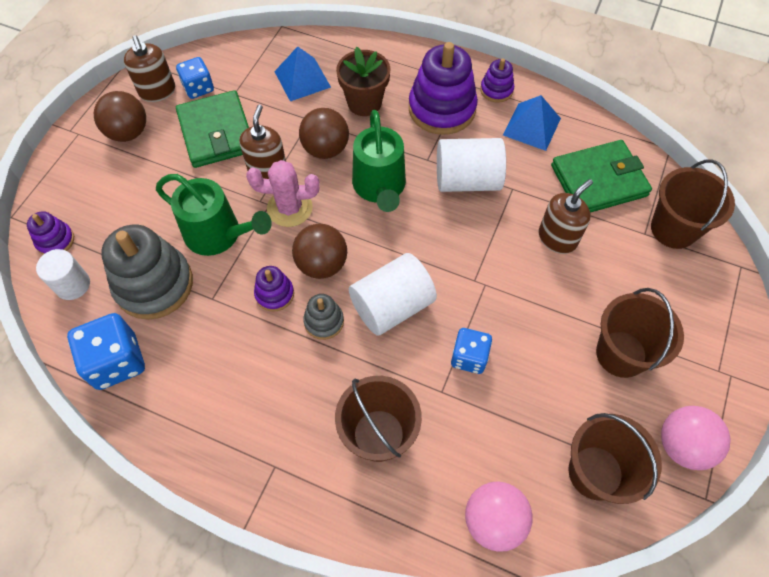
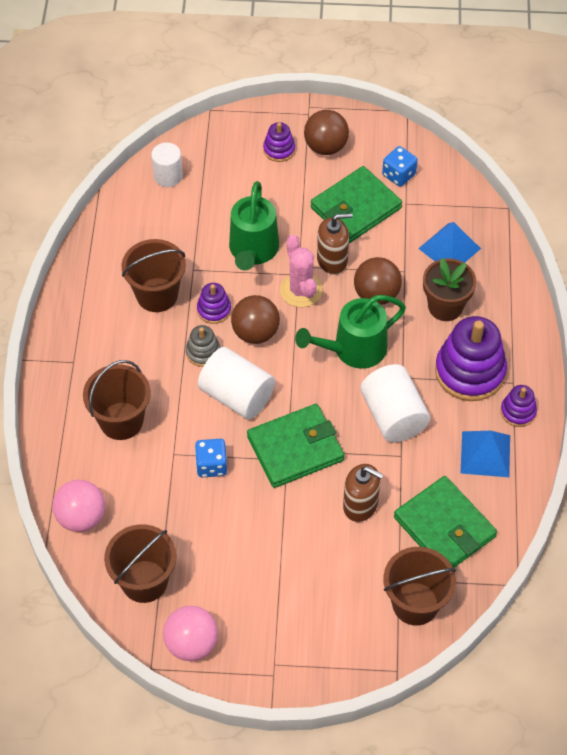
camera: 70 degrees right, 5 degrees down
purple stacking toy [27,211,74,255] -> purple stacking toy moved to [263,122,295,162]
blue dice [67,313,145,390] -> none
grey stacking toy [101,225,193,320] -> none
brown soap dispenser [124,35,175,102] -> none
brown bucket [596,288,684,378] -> brown bucket moved to [122,239,186,312]
none -> green wallet [247,404,344,488]

